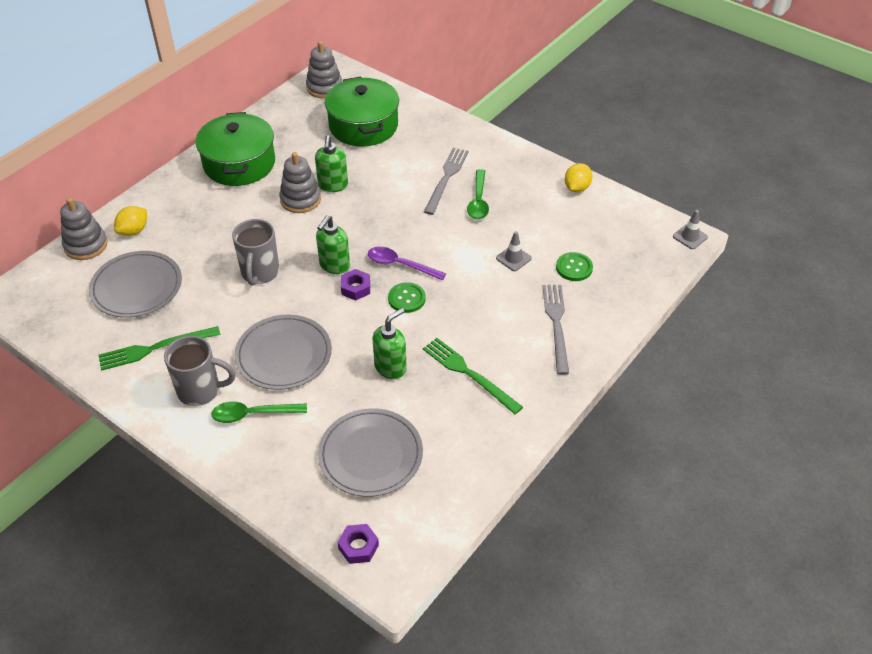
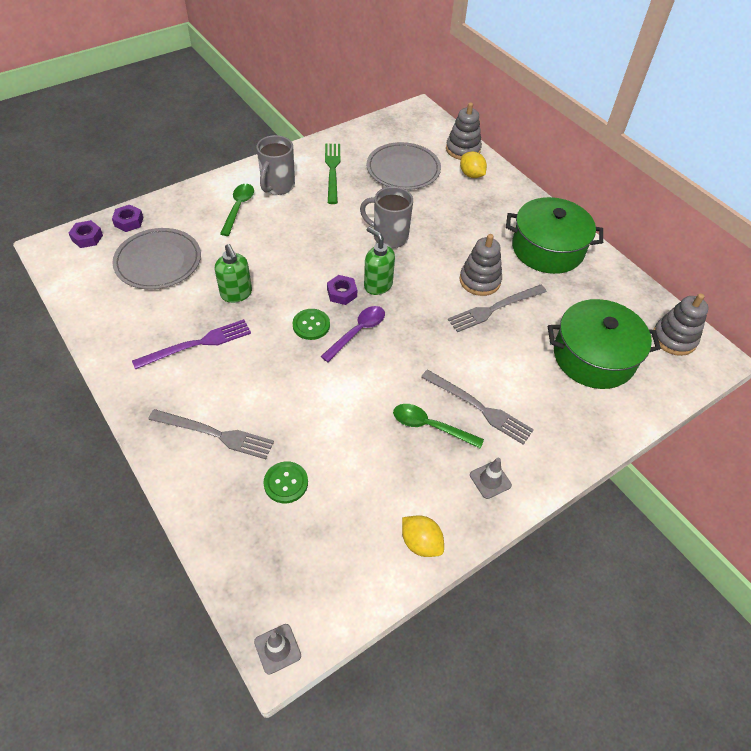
camera: 105 degrees right, 5 degrees up
grey plate [234,315,332,390] -> none
green soap dispenser [315,135,348,192] -> grey fork [448,285,547,332]
green fork [423,338,523,414] -> purple fork [132,319,251,370]
grey traffic cone [496,231,532,271] -> grey traffic cone moved to [470,458,512,499]
none -> purple nut [112,205,143,232]

